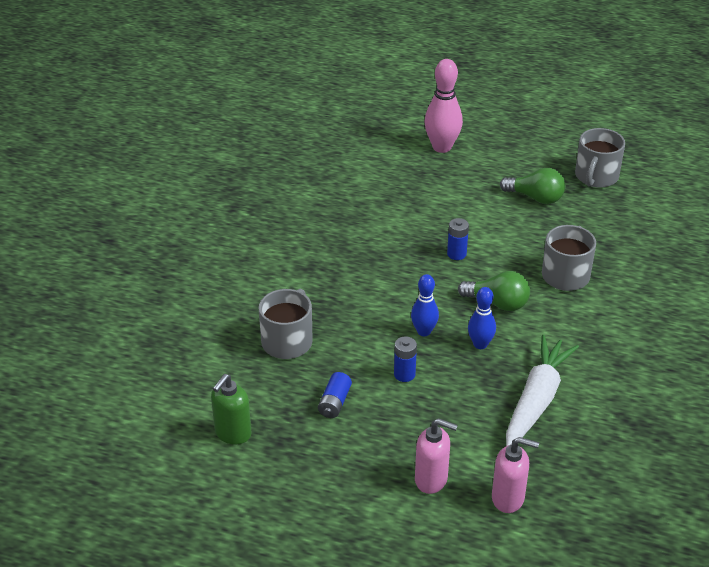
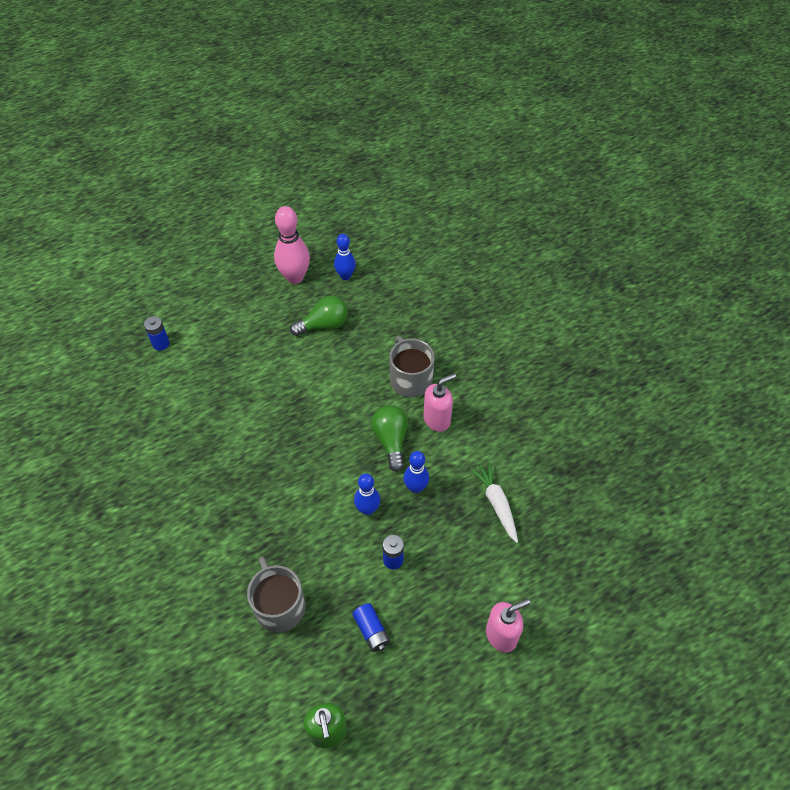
camera: 45 degrees left, 15 degrees up
pink bowling pin [424,59,463,153] -> pink bowling pin moved to [274,206,310,284]
blue battery [447,218,469,260] -> blue battery moved to [144,316,170,351]
green light bulb [458,271,530,311] -> green light bulb turned 75 degrees counterclockwise [371,405,408,472]
pink soap dispenser [492,437,539,513] -> pink soap dispenser moved to [424,373,456,432]
white carrot [506,335,579,446] -> white carrot [470,462,518,543], size x0.63
grey mug [575,128,625,188] -> blue bowling pin [334,234,356,280]

